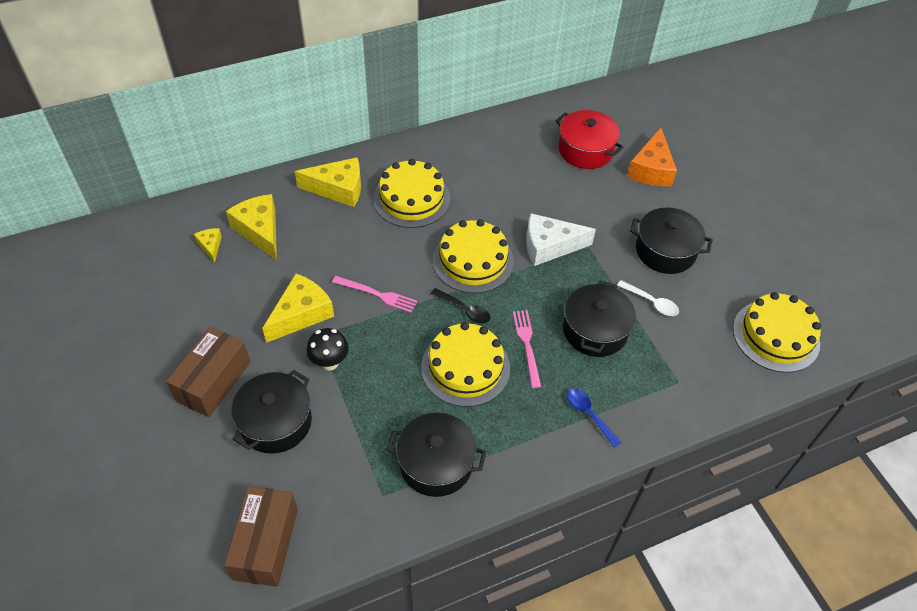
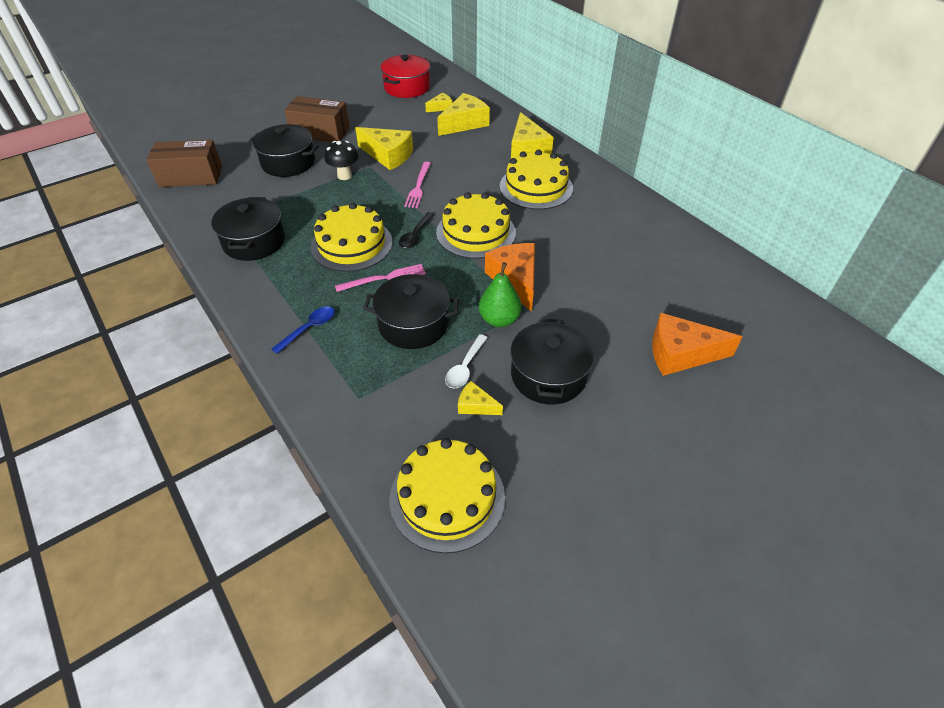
camera: 80 degrees right, 5 degrees down
white cheese [526,213,596,266] -> orange cheese [485,243,535,312]
red pot [555,110,624,169] -> red pot moved to [381,55,430,98]
none -> yellow cheese [458,381,503,415]
none -> green pear [479,262,522,327]

